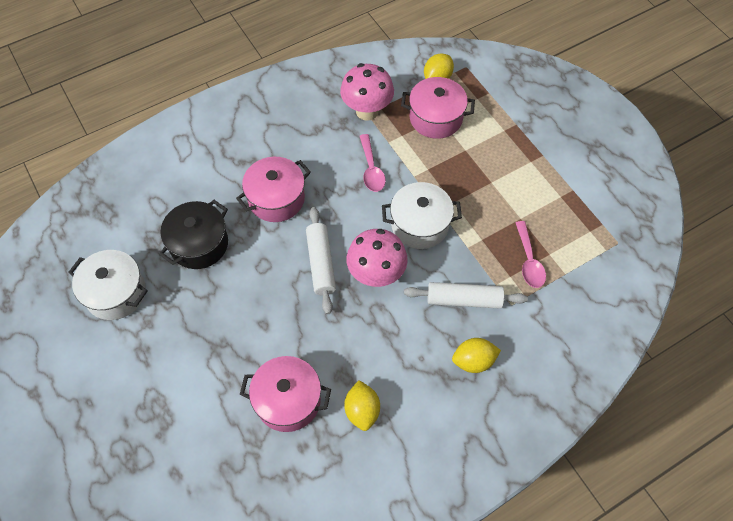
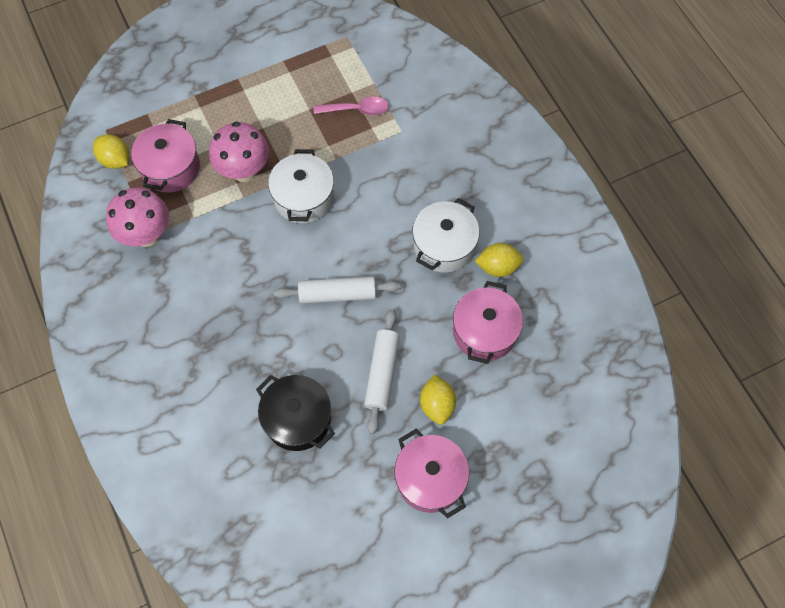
camera: 85 degrees left, 5 degrees up
white pot [68,250,148,320] -> white pot moved to [412,198,480,273]
pink pot [236,157,311,222] -> pink pot moved to [394,429,469,518]
pink mushroom [347,229,408,287] -> pink mushroom moved to [209,122,269,182]
pink spoon [360,134,386,192] -> none
white rolling pin [404,282,528,309] -> white rolling pin moved to [364,309,399,434]
yellow lemon [452,338,501,373] -> yellow lemon moved to [420,374,456,425]

